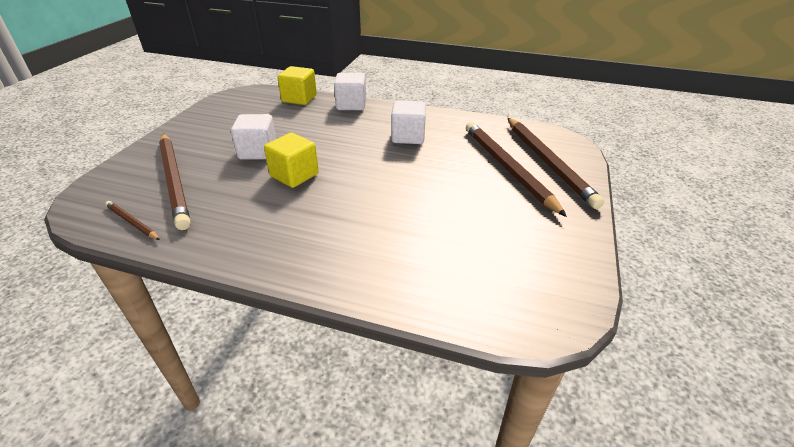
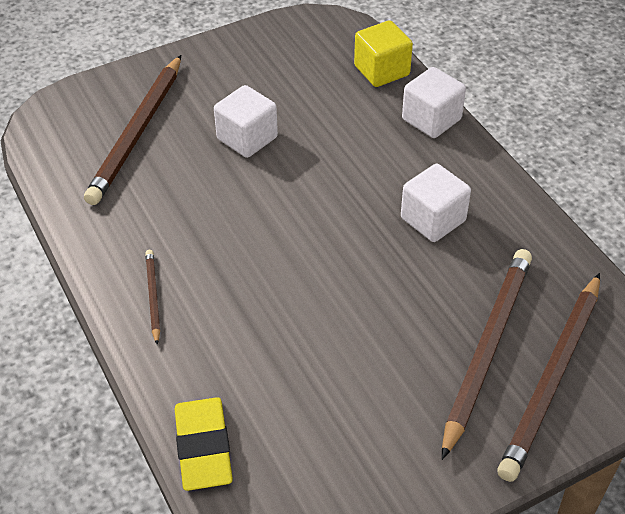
camera: 45 degrees right, 10 degrees up
brown pencil [105,201,160,240] -> brown pencil moved to [145,250,160,345]
yellow cube [264,133,319,188] -> none
none -> yellow eraser [175,397,233,491]

